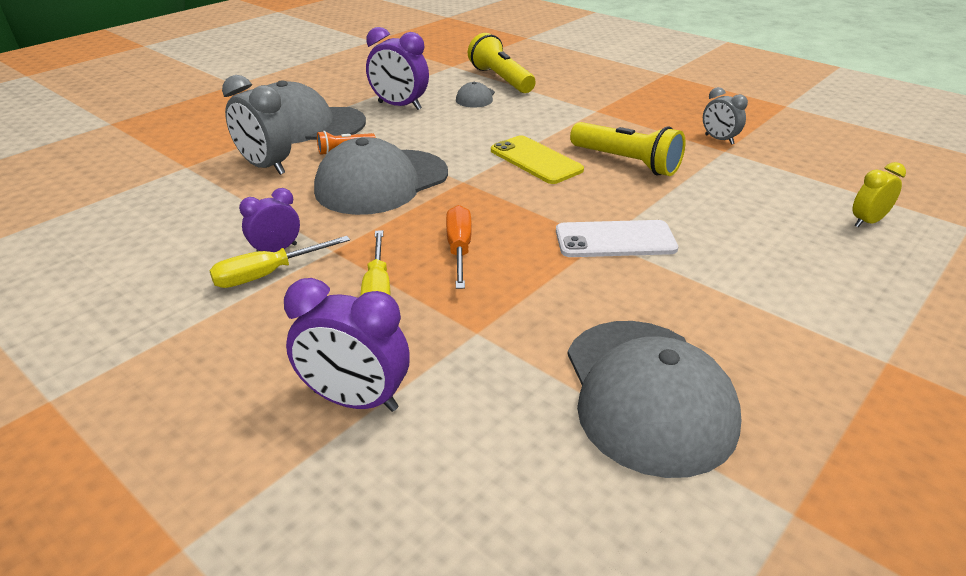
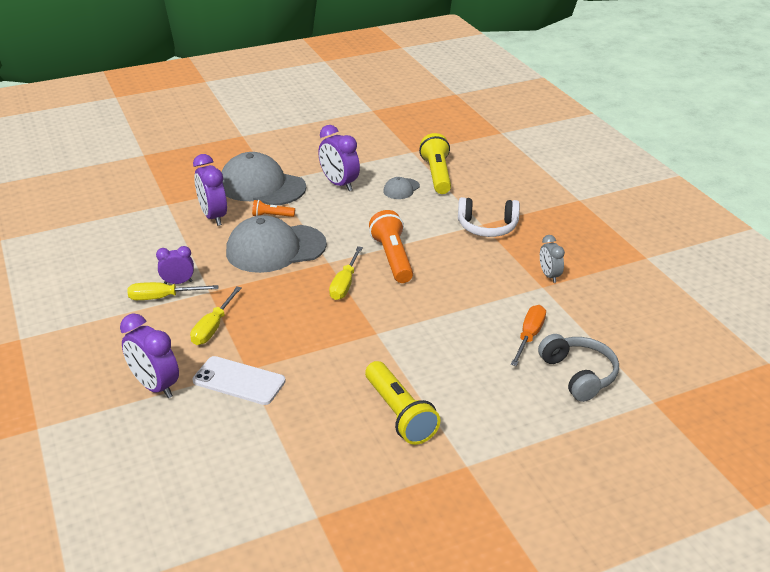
camera: 25 degrees right, 0 degrees up
grey clock [222,75,291,175] -> purple clock [193,154,227,226]
orange screwdriver [446,205,472,289] -> orange screwdriver moved to [511,305,546,366]
yellow phone [491,135,584,184] -> orange flashlight [369,210,413,283]
white phone [556,220,678,257] -> white phone moved to [192,356,286,405]
grey cap [567,321,741,478] -> none
yellow flashlight [570,122,685,176] -> yellow flashlight moved to [365,361,441,445]
yellow clock [853,162,906,227] -> grey headphones [538,334,619,402]
none -> yellow screwdriver [329,246,363,300]
none -> white headphones [458,197,520,237]

